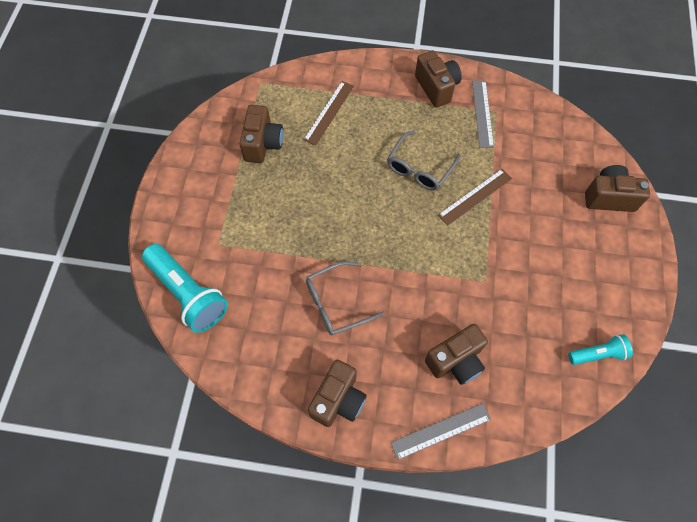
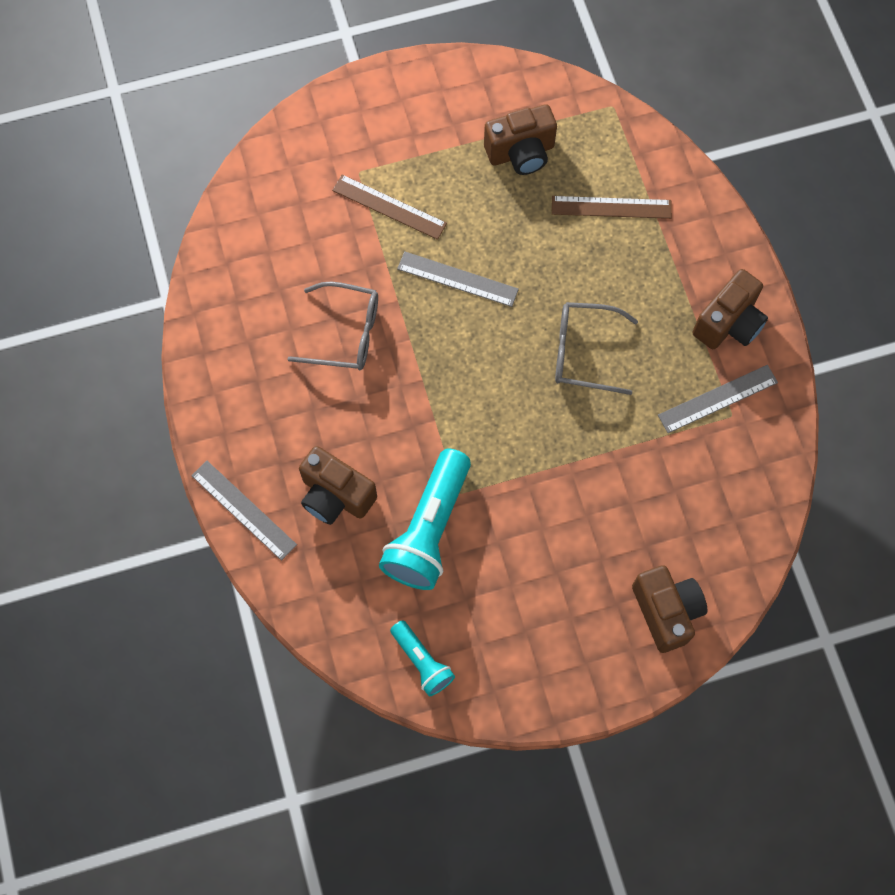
camera: 65 degrees right, 5 degrees up
turquoise flashlight [142,244,228,333] -> turquoise flashlight moved to [379,448,471,590]
grey glasses [306,261,384,336] -> grey glasses turned 150 degrees clockwise [288,282,378,370]
brown camera [308,360,367,427] -> none
brown ruler [438,169,512,226] -> brown ruler moved to [332,175,447,240]
none -> grey ruler [397,251,519,307]

